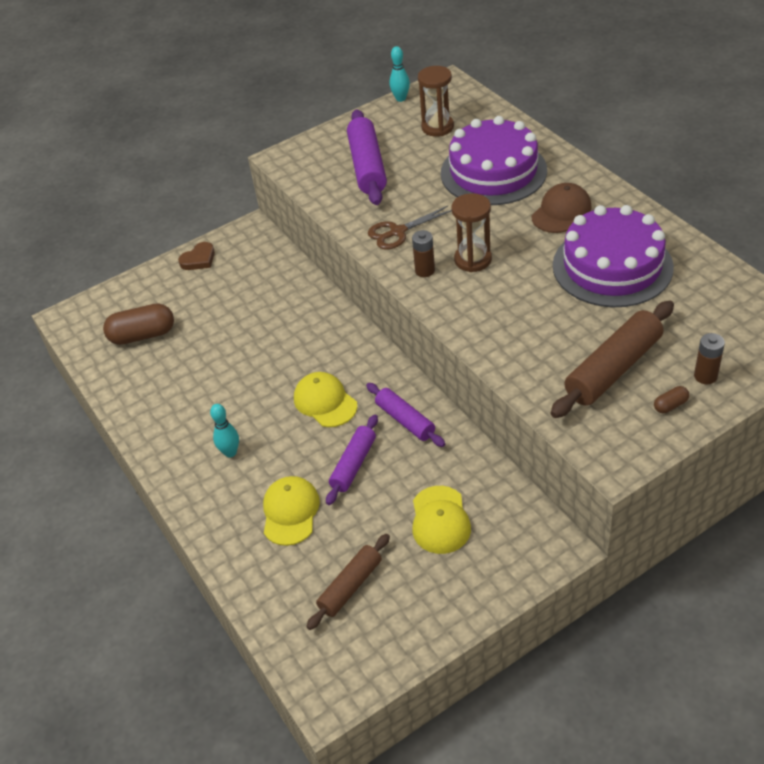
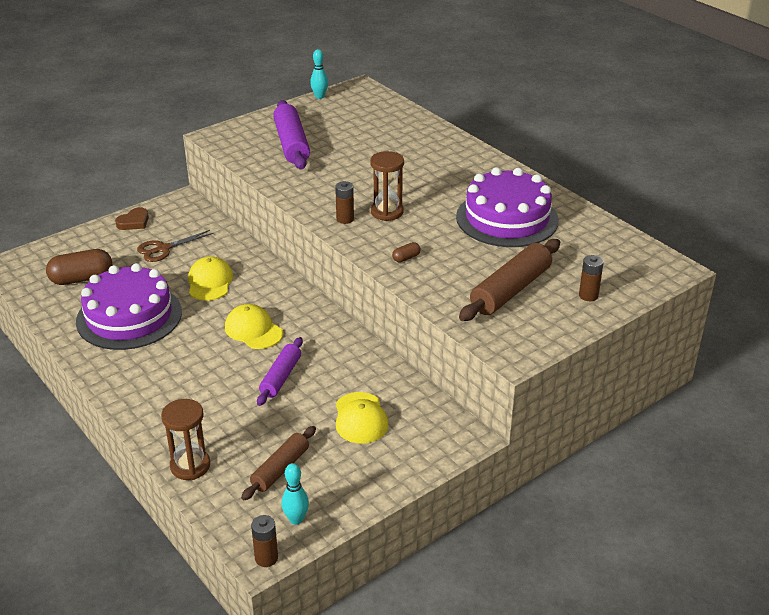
camera: 10 degrees left, 10 degrees down
turquoise bowling pin [210,404,239,458] -> turquoise bowling pin moved to [282,463,309,525]
yellow cap [263,476,320,546] -> yellow cap moved to [188,256,233,301]
purple rolling pin [366,383,445,447] -> none
brown scissors [368,206,452,250] -> brown scissors moved to [137,230,214,262]
brown hourglass [418,66,454,136] -> brown hourglass moved to [161,399,210,480]
purple cake [441,116,547,205] -> purple cake moved to [76,263,182,350]
brown cap [531,183,592,233] -> none
brown capsule [654,386,689,413] -> brown capsule moved to [392,242,421,262]
none -> brown battery [251,515,278,567]

